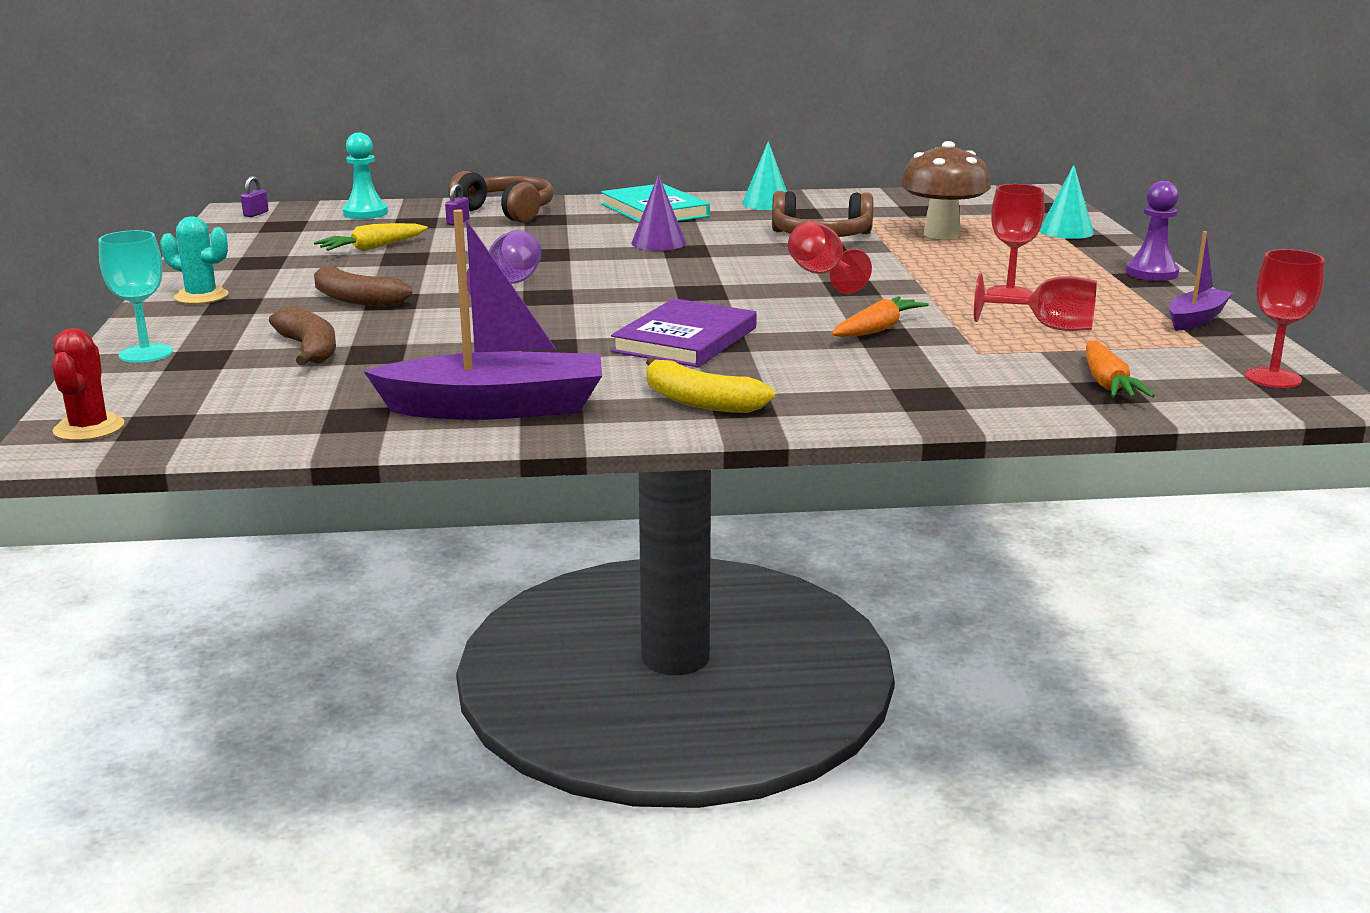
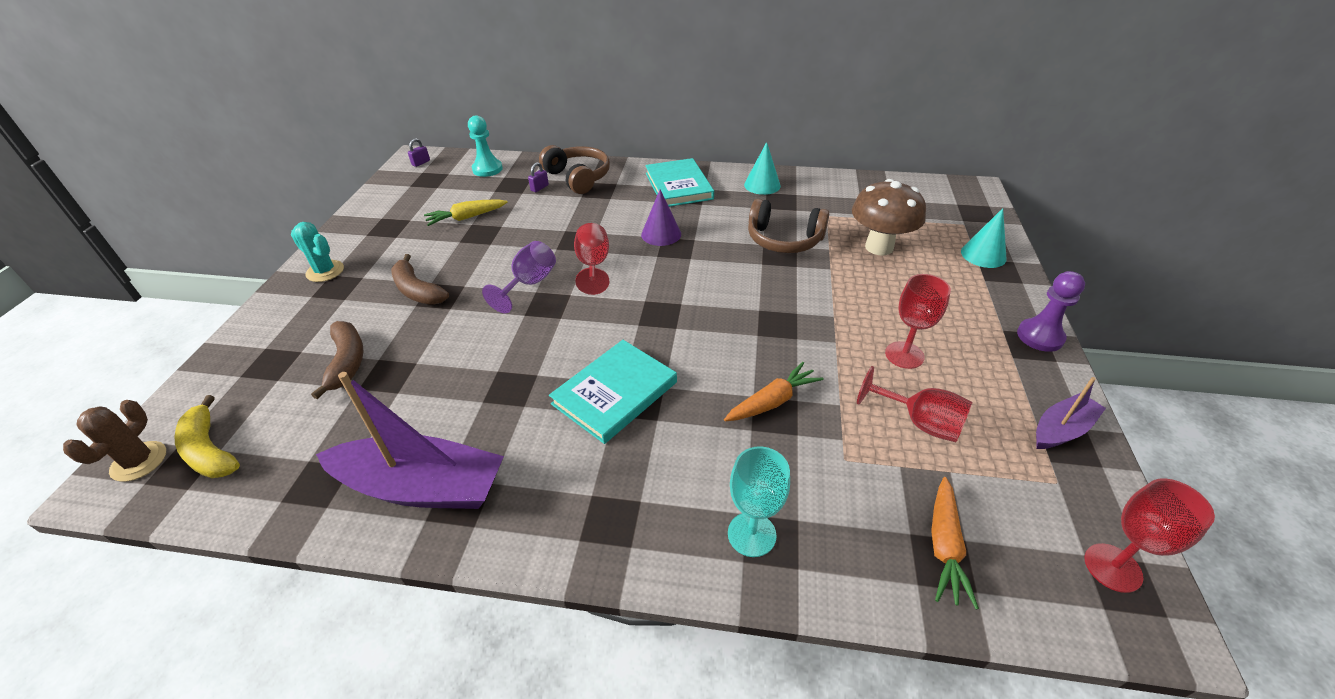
camera: 15 degrees right, 20 degrees up
red cactus [52,328,125,441] -> brown cactus [63,400,166,482]
turquoise goblet [99,230,173,363] -> turquoise goblet moved to [728,447,790,557]
purple book [611,298,757,367] -> turquoise book [549,340,677,444]
yellow banana [646,357,775,413] -> yellow banana moved to [174,395,240,478]
red goblet [788,221,872,294] -> red goblet moved to [574,223,609,295]

